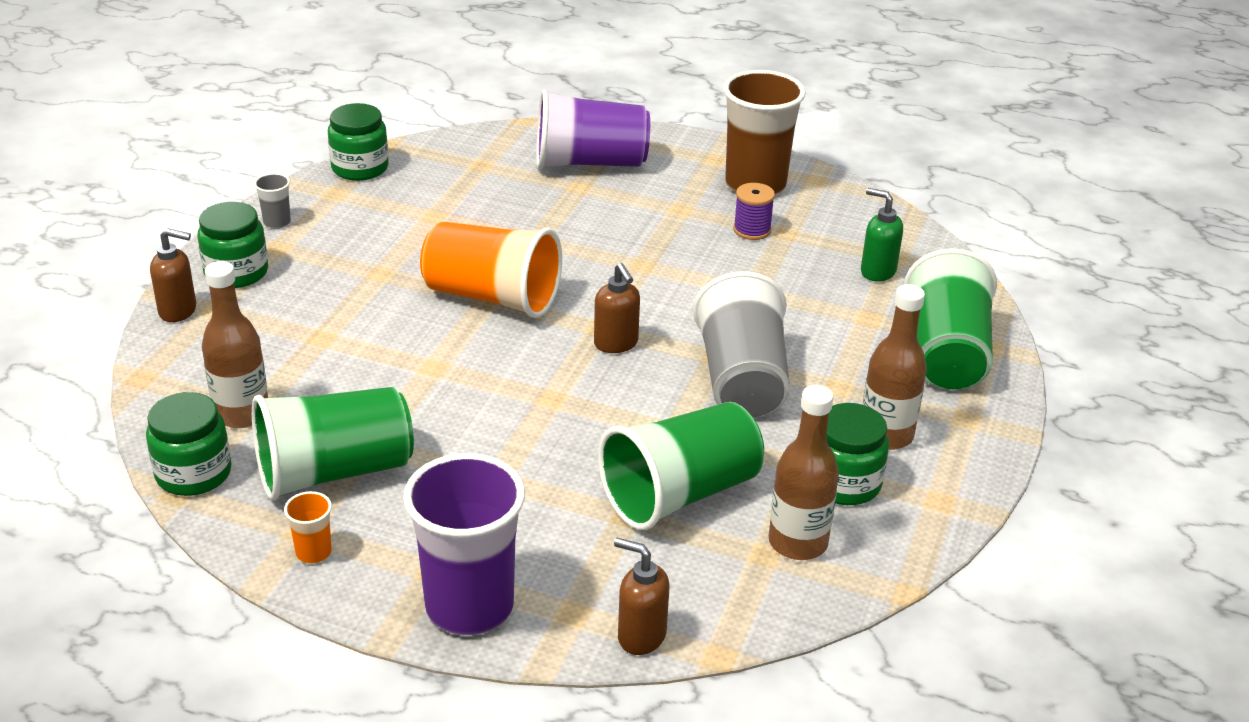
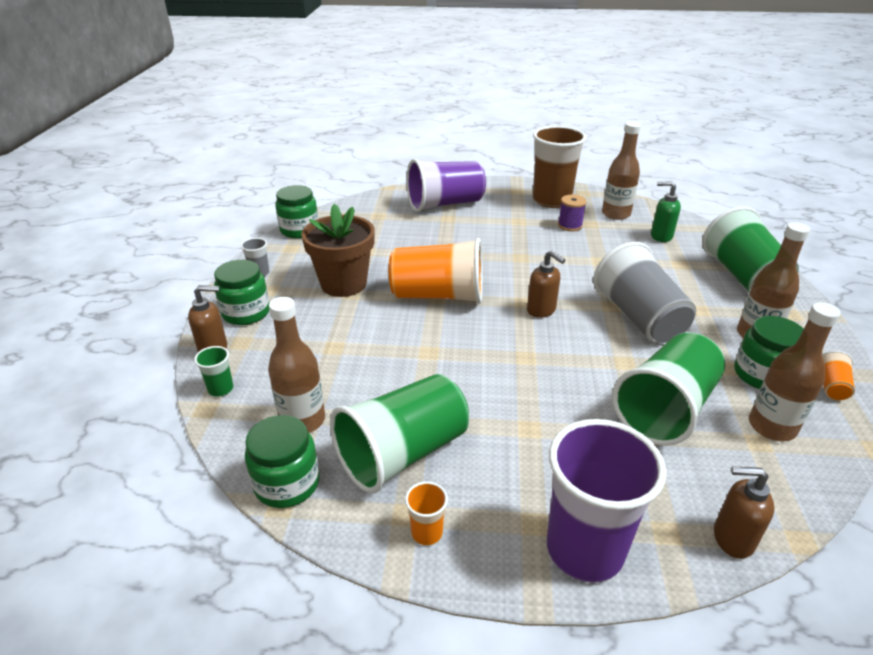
camera: 15 degrees left, 0 degrees up
none -> green cup [194,346,234,397]
none -> brown flower pot [301,203,375,297]
none -> brown bottle [602,122,641,220]
none -> orange cup [822,351,855,400]

